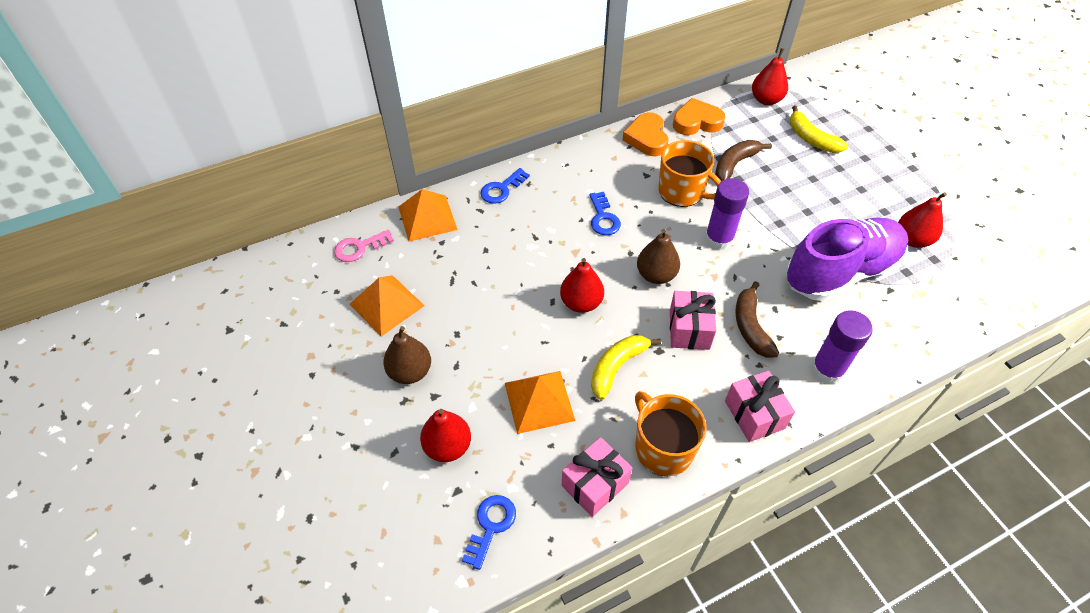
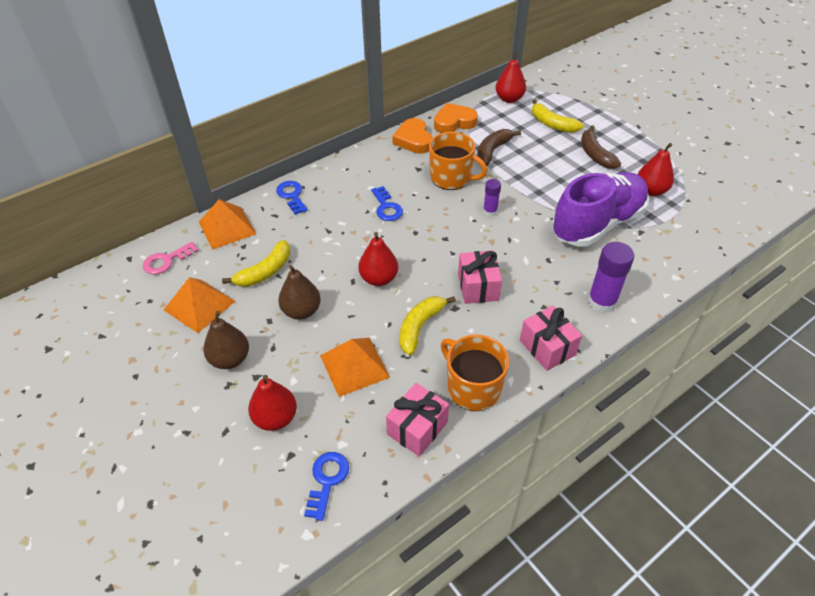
camera: 10 degrees left, 5 degrees down
blue key [481,168,530,204] -> blue key turned 120 degrees clockwise [276,181,308,215]
brown pear [637,229,680,284] -> brown pear moved to [278,265,321,320]
purple glue stick [705,178,749,250] -> purple glue stick [483,179,501,217], size x0.57
brown banana [735,281,779,358] -> brown banana moved to [581,125,621,169]
none -> yellow banana [222,240,290,287]

